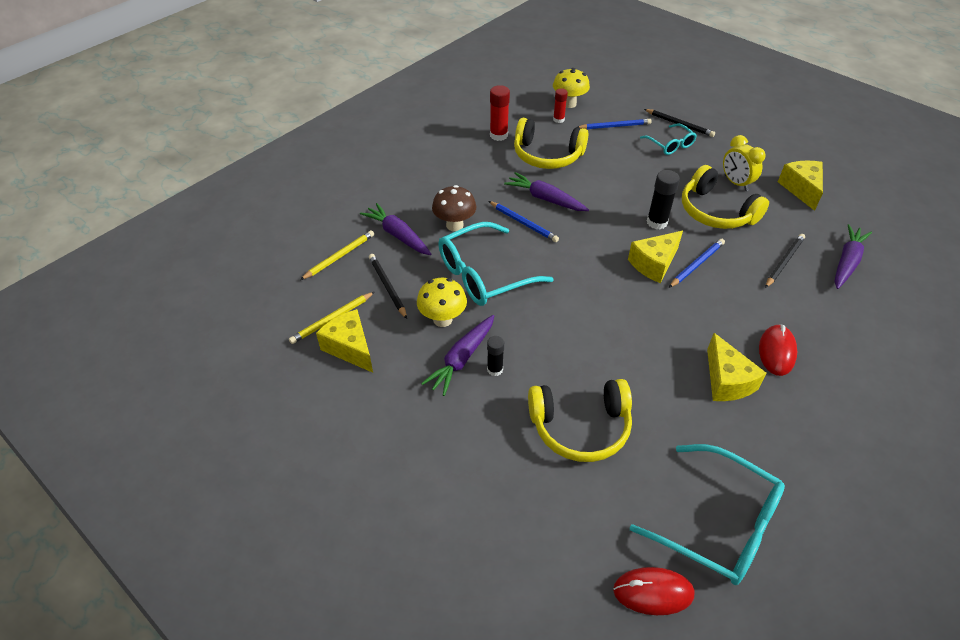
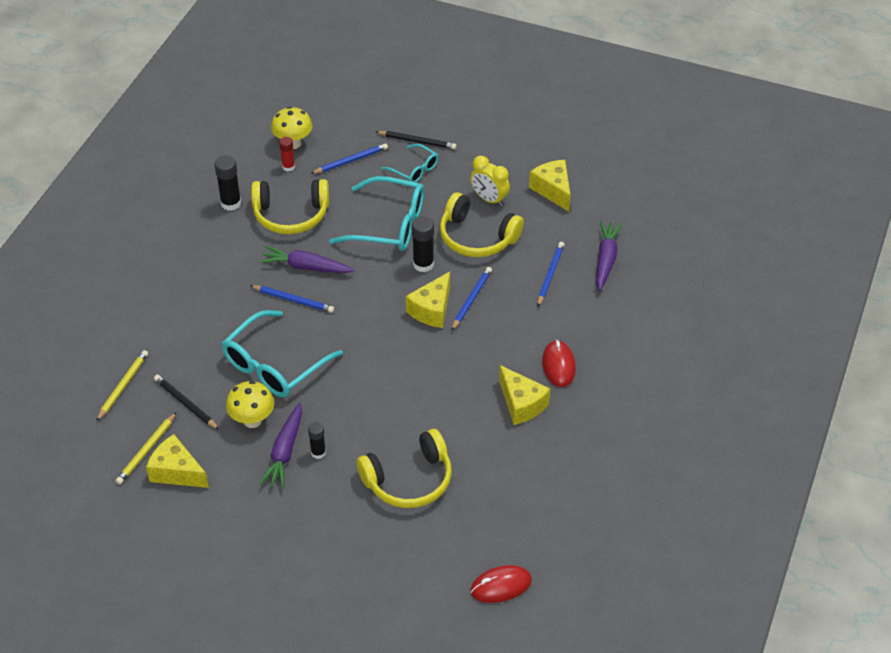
camera: 20 degrees left, 0 degrees up
purple carrot [360,203,431,255] -> none
brown mushroom [432,185,476,231] -> none
red glue stick [490,85,510,141] -> black glue stick [214,156,241,211]
turquoise glasses [630,444,785,585] -> turquoise glasses moved to [329,176,424,251]
black pencil [765,234,805,288] -> blue pencil [537,242,565,306]

